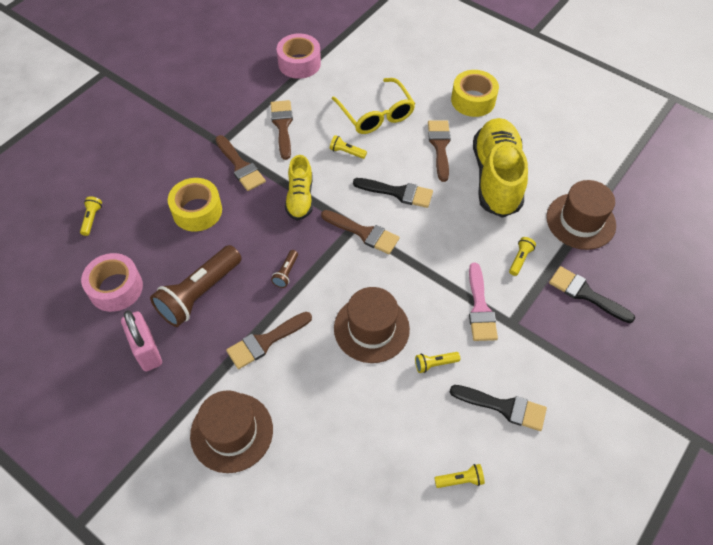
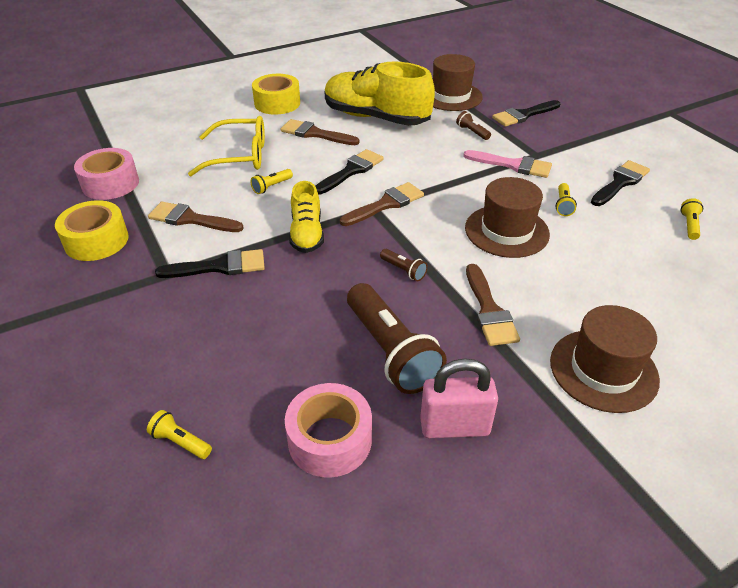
camera: 65 degrees left, 15 degrees down
yellow tape [168,178,222,231] -> yellow tape moved to [55,200,129,261]
brown brush [215,135,266,191] -> black brush [155,249,265,278]
yellow shoe [285,155,313,220] -> yellow shoe turned 60 degrees clockwise [289,181,324,253]
yellow flashlight [509,237,536,276] -> brown flashlight [456,111,491,140]

